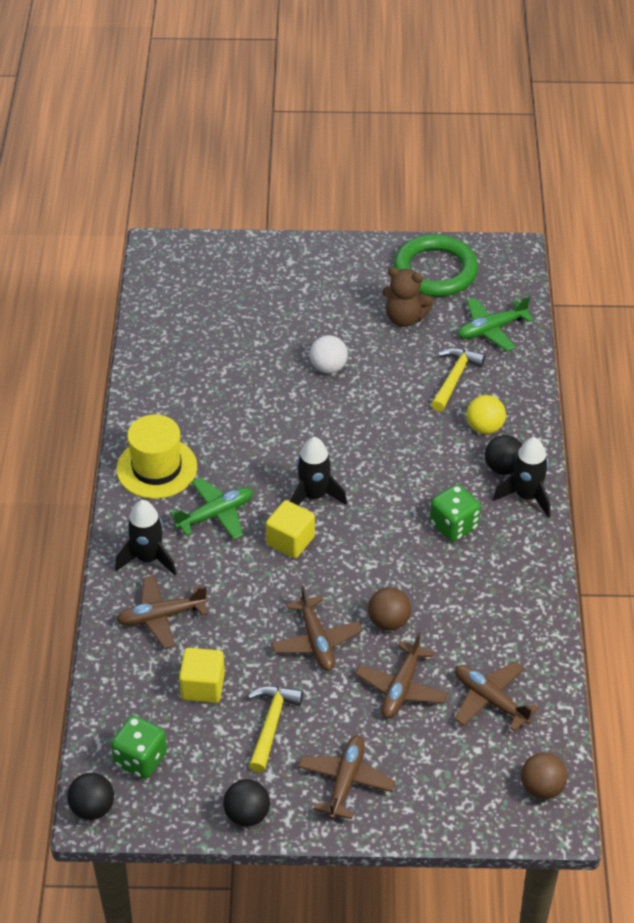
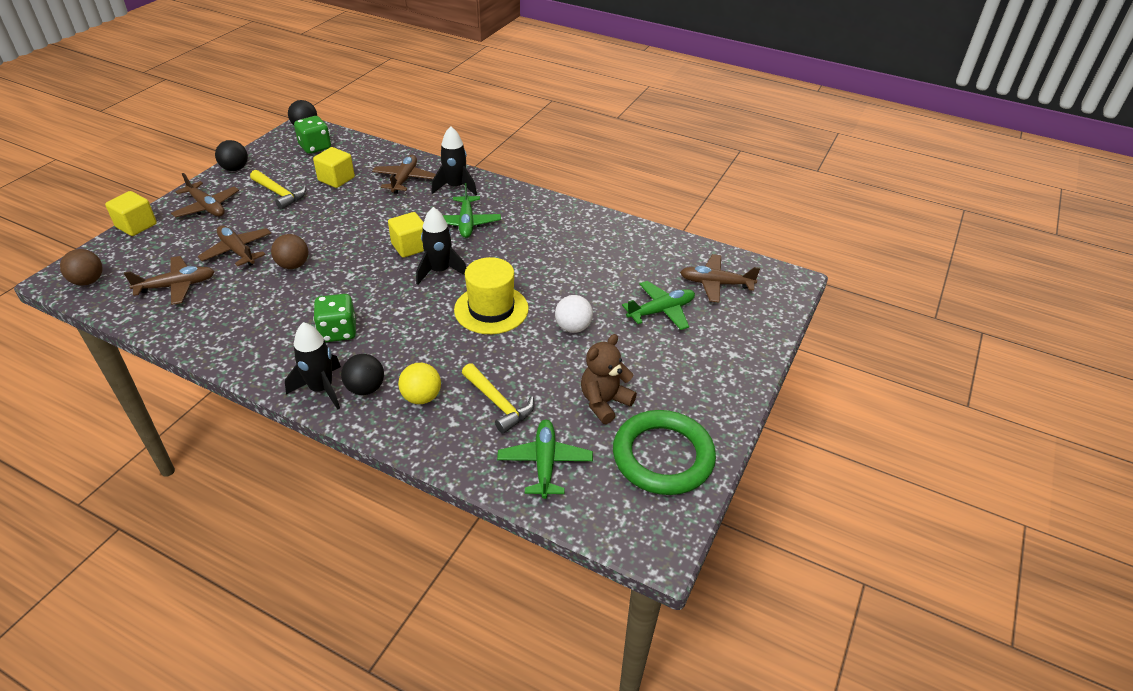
camera: 115 degrees right, 5 degrees down
yellow hat [116,414,197,499] -> yellow hat moved to [454,257,529,334]
brown plane [271,585,363,671] -> brown plane moved to [680,254,760,302]
none -> yellow cube [105,191,157,236]
none -> green plane [622,281,695,330]

